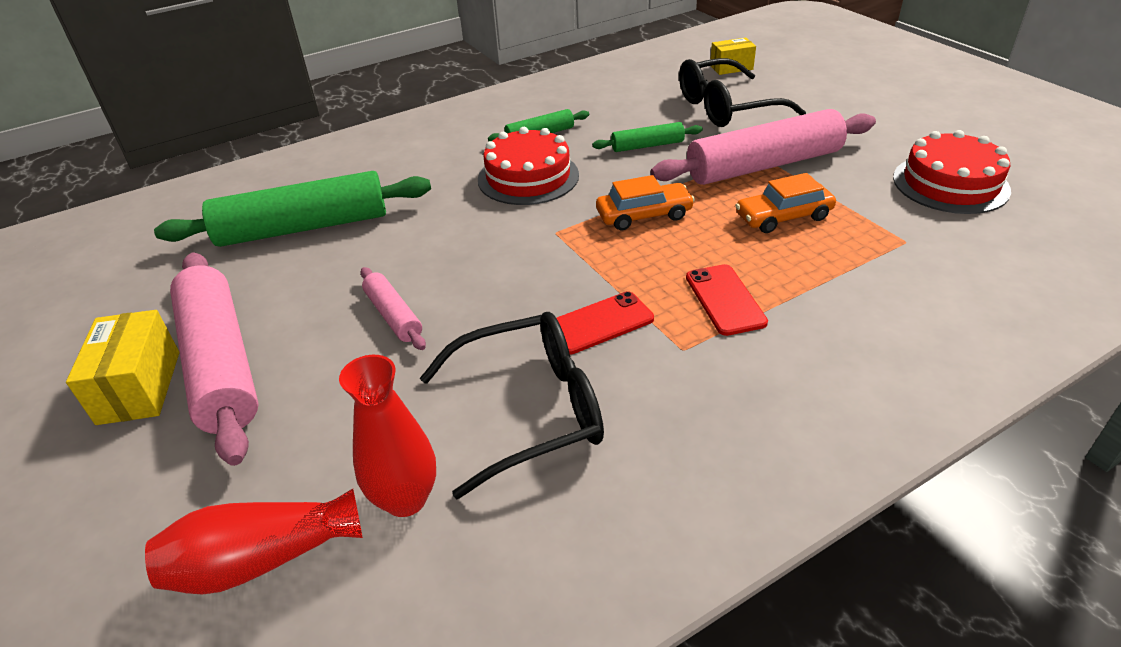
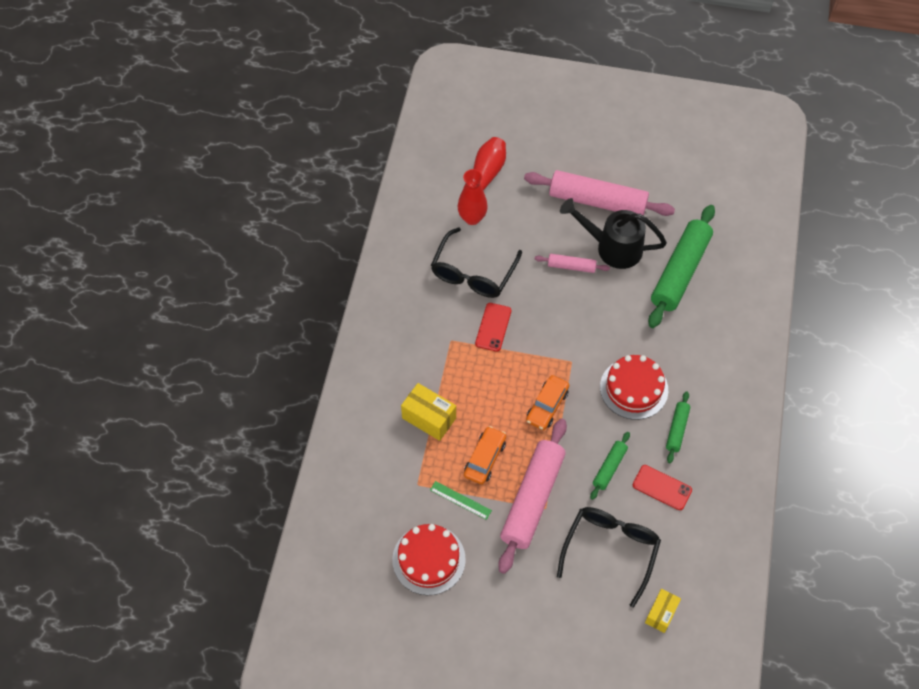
camera: 130 degrees right, 20 degrees up
yellow box [66,310,179,425] -> yellow box moved to [401,383,456,441]
red phone [686,264,768,336] -> red phone moved to [633,465,692,510]
none -> green ruler [430,481,492,520]
none -> black watering can [560,198,667,269]

